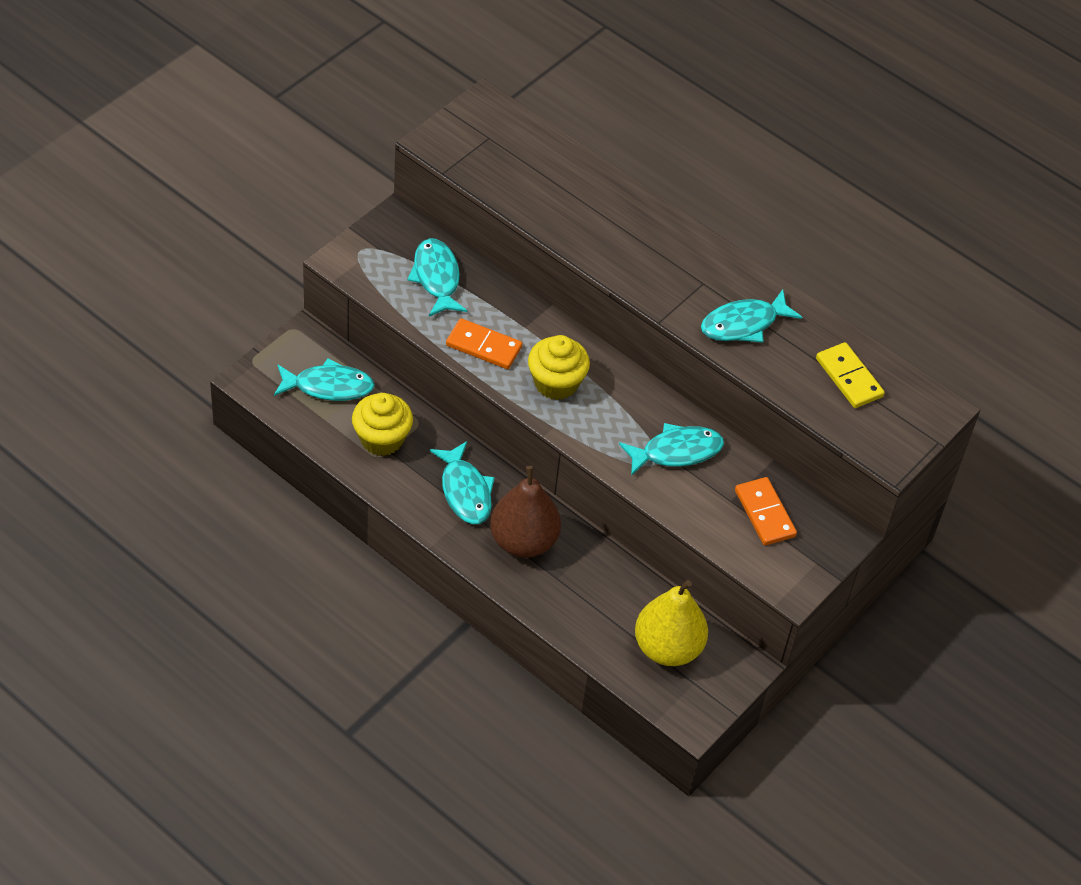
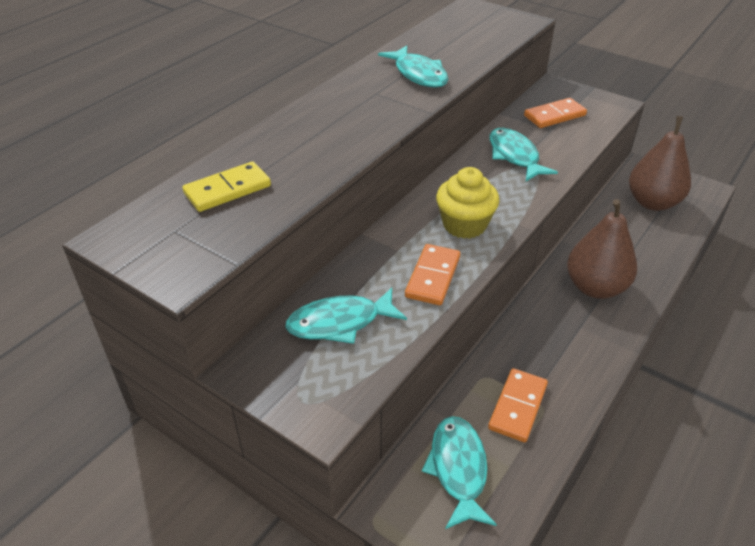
camera: 90 degrees left, 10 degrees down
yellow cupcake [352,393,413,456] -> orange domino [488,368,548,442]
turquoise fish [430,441,495,524] -> none
yellow pear [635,580,708,666] -> brown pear [629,116,691,211]
yellow domino [816,342,885,408] -> yellow domino moved to [182,162,271,212]

